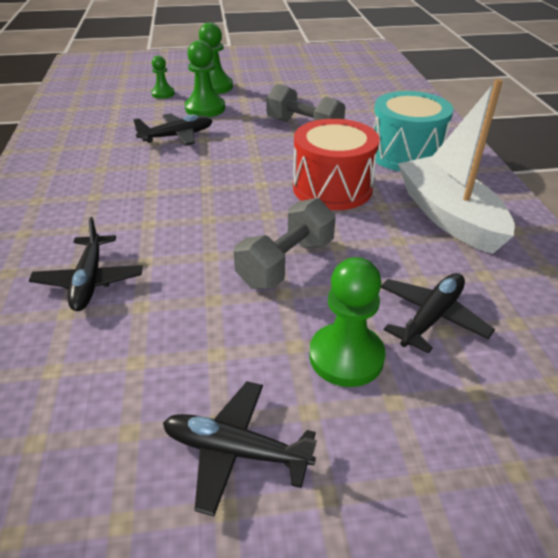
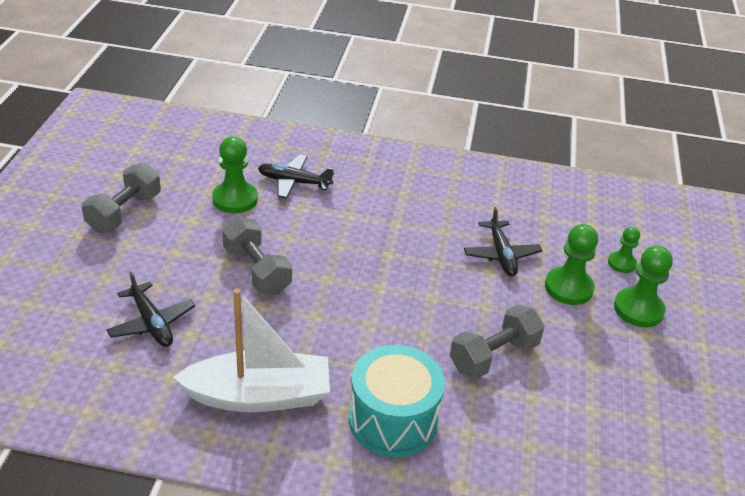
camera: 105 degrees right, 0 degrees up
black plane [163,381,317,516] -> grey dumbbell [82,162,161,233]
red drum [293,119,380,210] -> none
green pawn [309,257,386,387] -> green pawn moved to [212,136,258,213]

